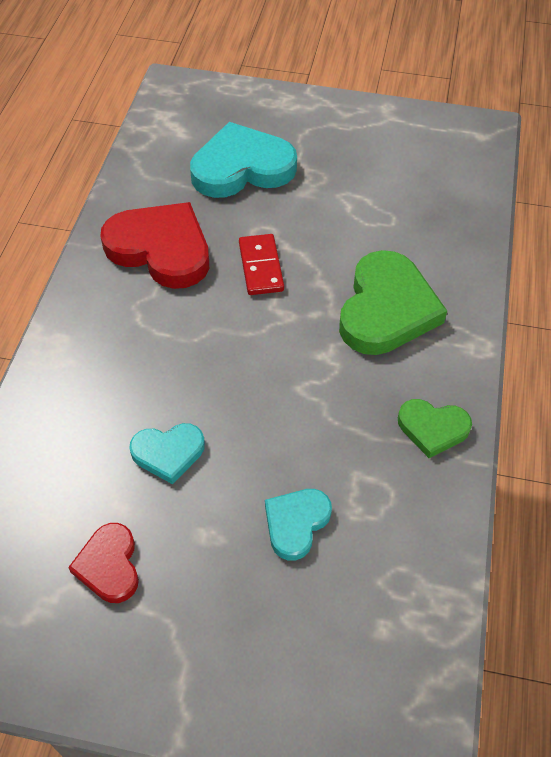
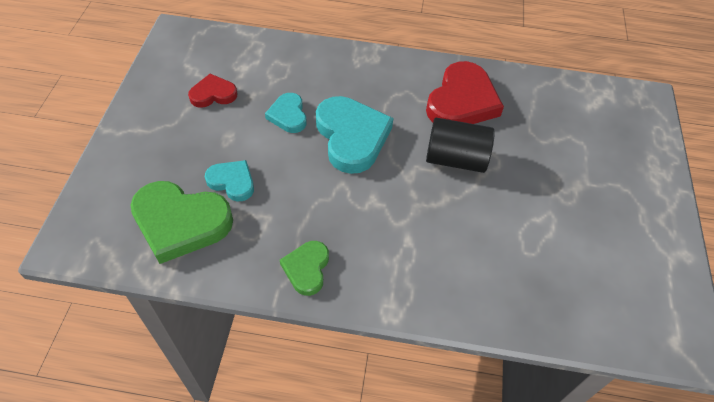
camera: 85 degrees right, 0 degrees up
turquoise heart [190,122,297,198] -> turquoise heart moved to [316,96,393,174]
red domino [239,234,284,295] -> black cylinder [426,118,495,173]
green heart [339,250,447,355] -> green heart moved to [130,181,233,264]

